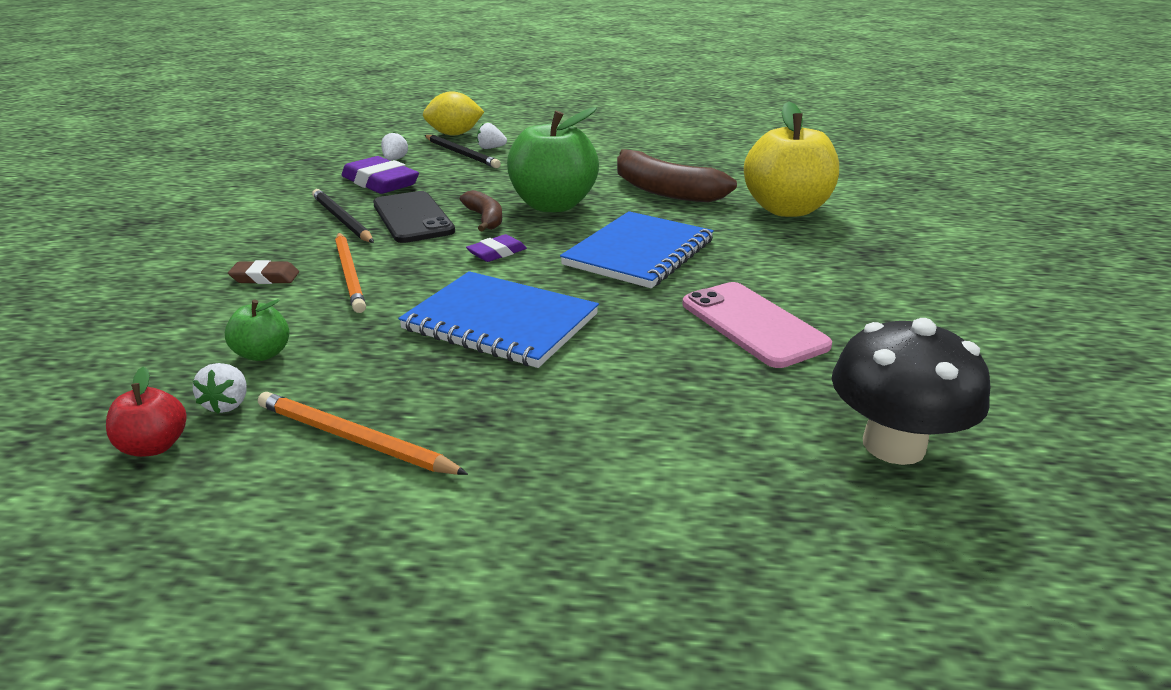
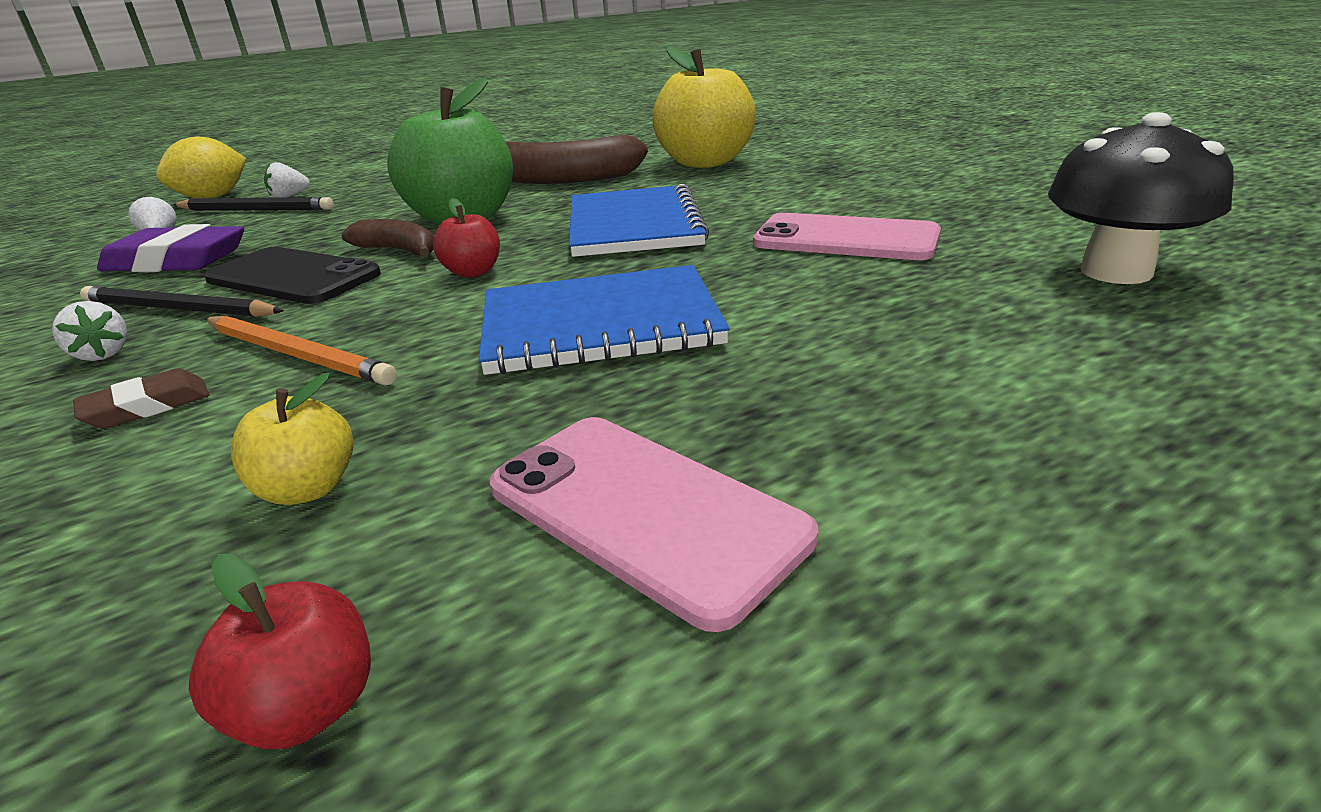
camera: 35 degrees left, 0 degrees up
white strawberry [193,363,247,413] -> white strawberry moved to [52,301,127,361]
green apple [225,299,289,361] -> yellow apple [231,373,353,505]
orange pencil [258,392,468,475] -> pink phone [490,417,818,632]
purple eraser [466,234,527,262] -> red apple [433,198,500,278]

